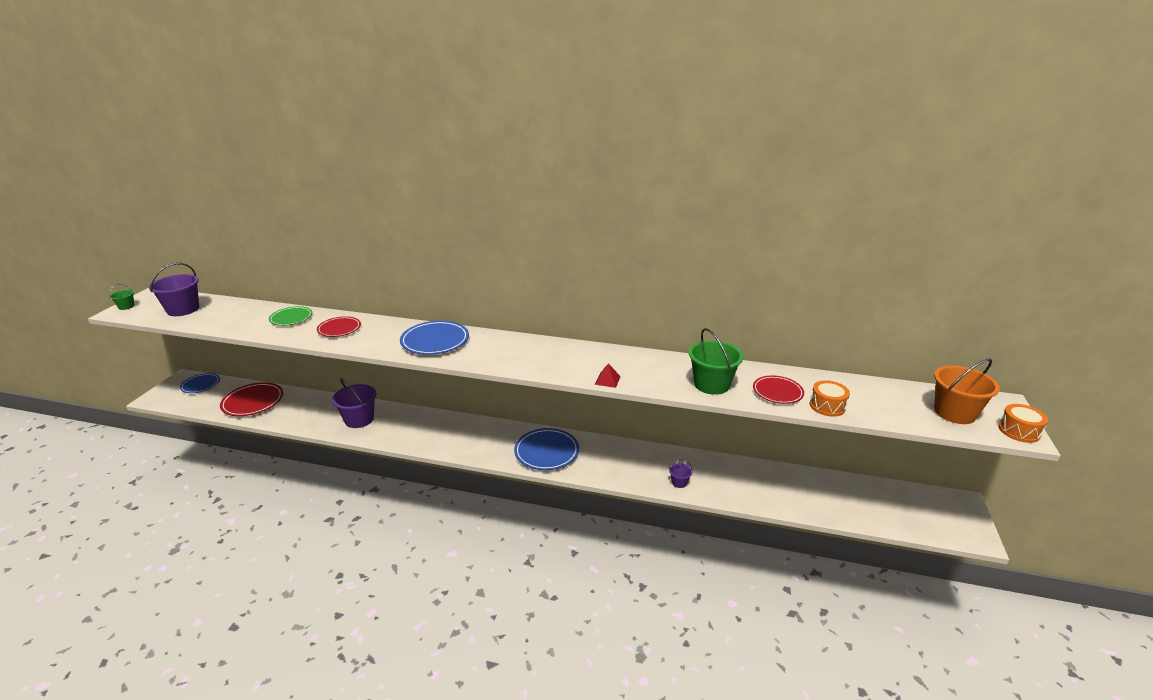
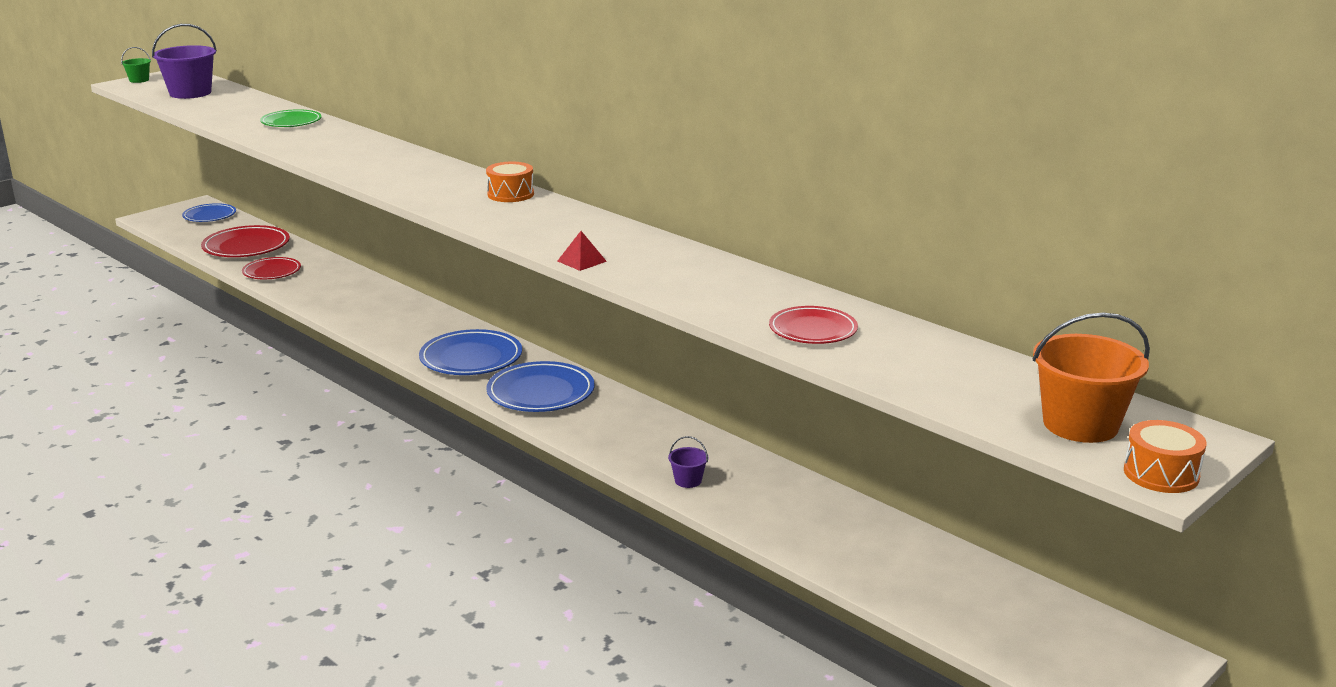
camera: 30 degrees right, 5 degrees down
red plate [317,316,361,337] -> red plate moved to [242,257,301,279]
purple bucket [332,378,376,428] -> none
blue plate [400,321,469,355] -> blue plate moved to [419,329,522,375]
green bucket [689,328,743,395] -> none
orange drum [810,380,850,417] -> orange drum moved to [486,162,534,202]

